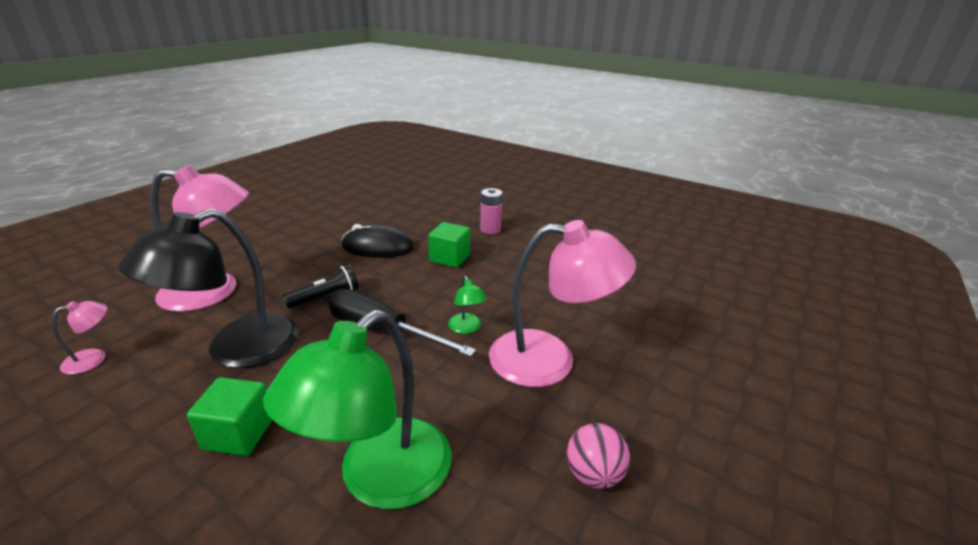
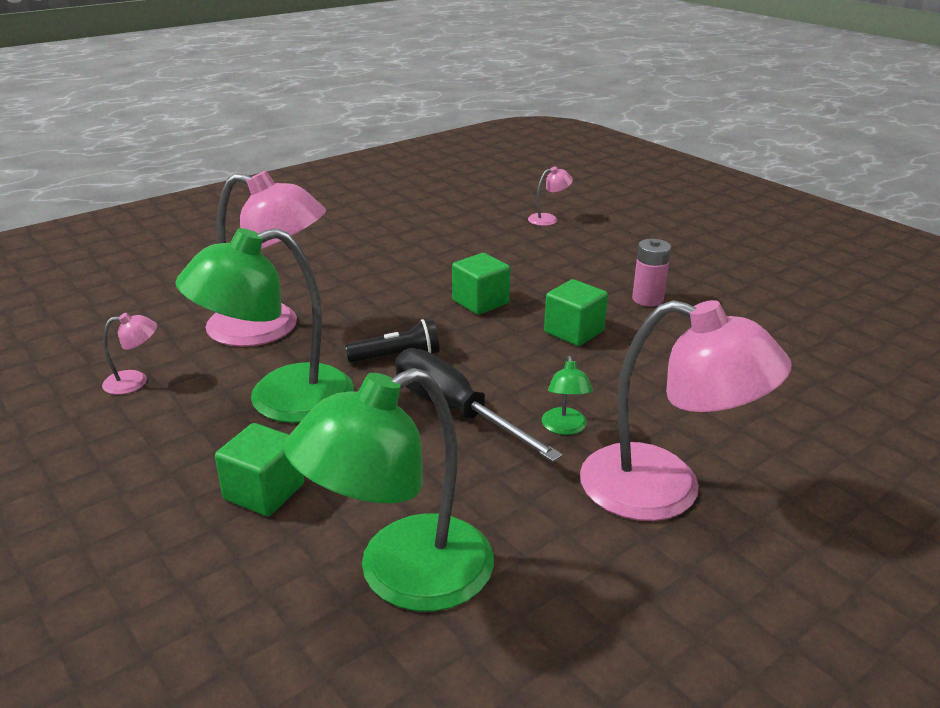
camera: 20 degrees right, 0 degrees up
black lamp [119,209,298,368] -> green lamp [175,228,354,423]
black mouse [341,224,414,258] -> green cube [452,253,510,315]
pink ball [567,423,630,489] -> none
none -> pink lamp [528,166,573,226]

